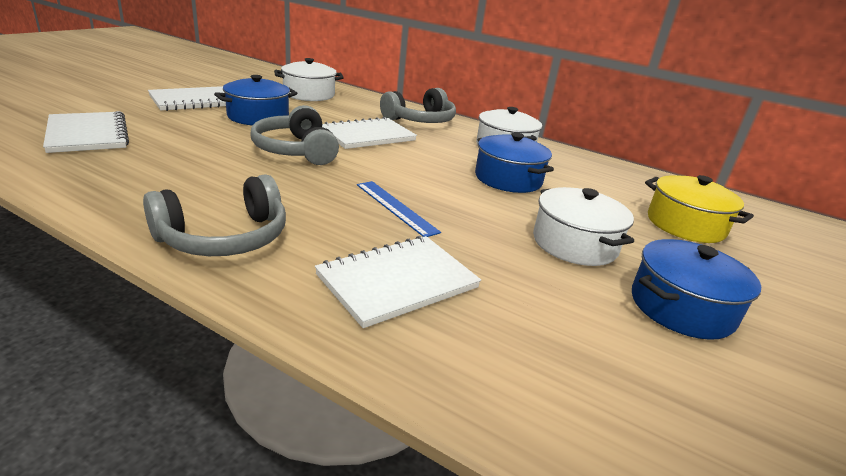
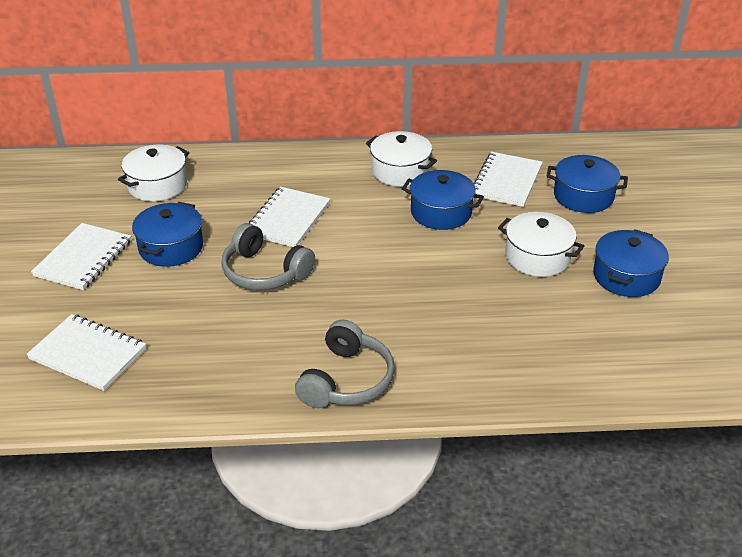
camera: 30 degrees left, 10 degrees up
white notebook [315,236,481,328] -> white notebook moved to [474,152,543,207]
blue ruler [357,181,441,237] -> none
grey headphones [380,88,456,123] -> none
yellow pot [645,175,754,243] -> blue pot [547,155,628,213]

